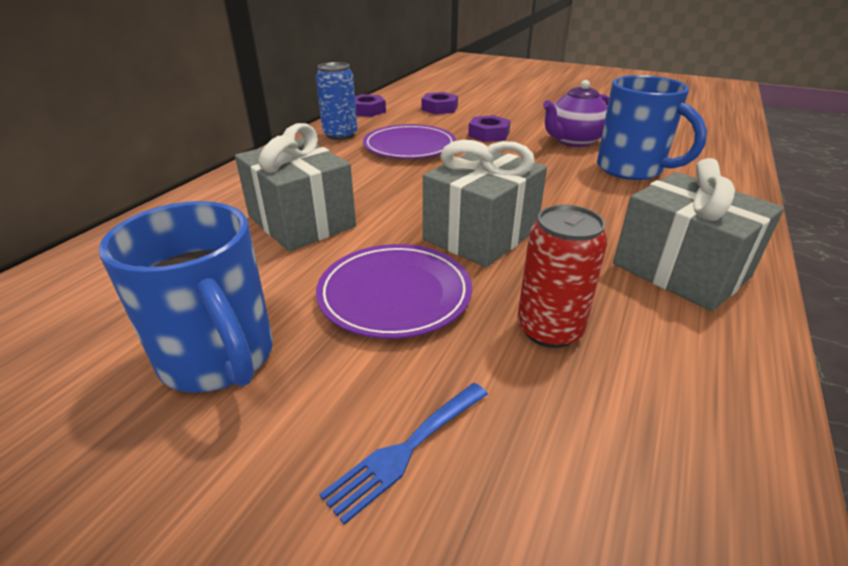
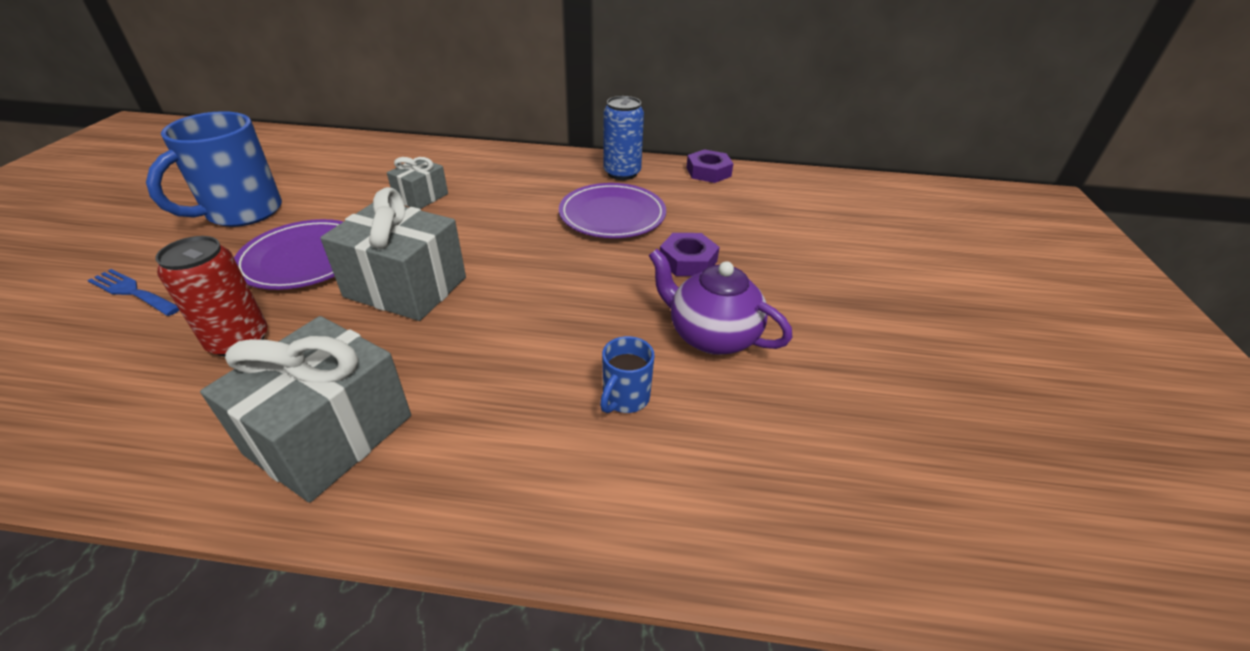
camera: 70 degrees right, 5 degrees up
grey gift [235,123,356,251] -> grey gift [387,157,448,209], size x0.55
purple nut [421,92,458,114] -> none
blue mug [597,75,707,180] -> blue mug [600,336,655,413], size x0.48

